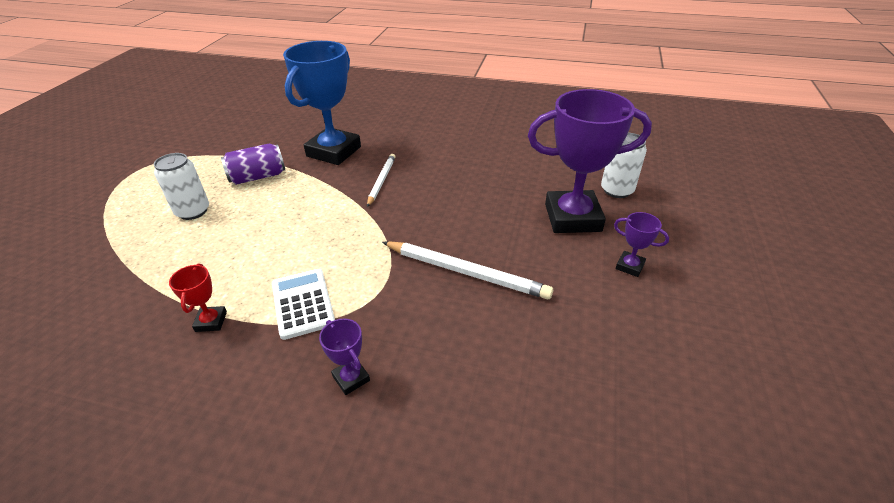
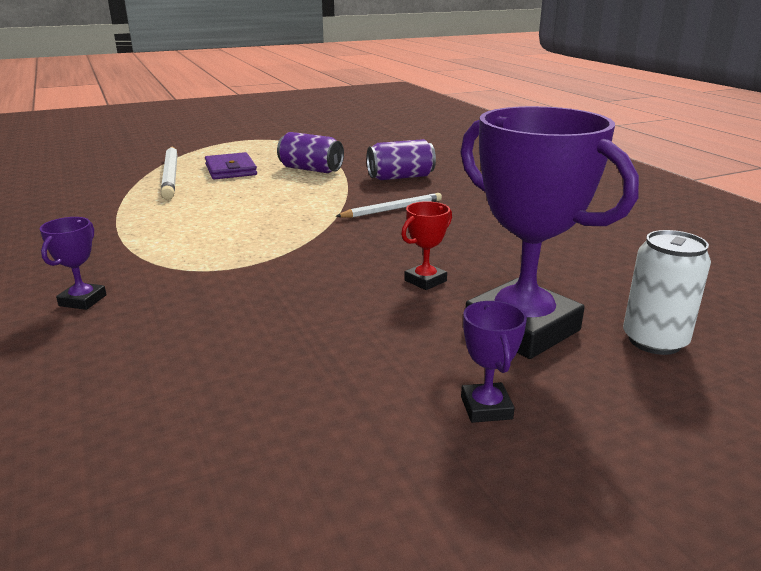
camera: 50 degrees right, 15 degrees down
white can [154,153,209,220] -> purple wallet [205,152,257,179]
red trophy [169,263,227,332] -> red trophy moved to [401,201,452,290]
white calculator [272,269,335,340] -> none
blue trophy [283,41,361,165] -> purple can [367,139,436,180]
white pencil [382,241,553,299] -> white pencil moved to [161,147,178,200]

